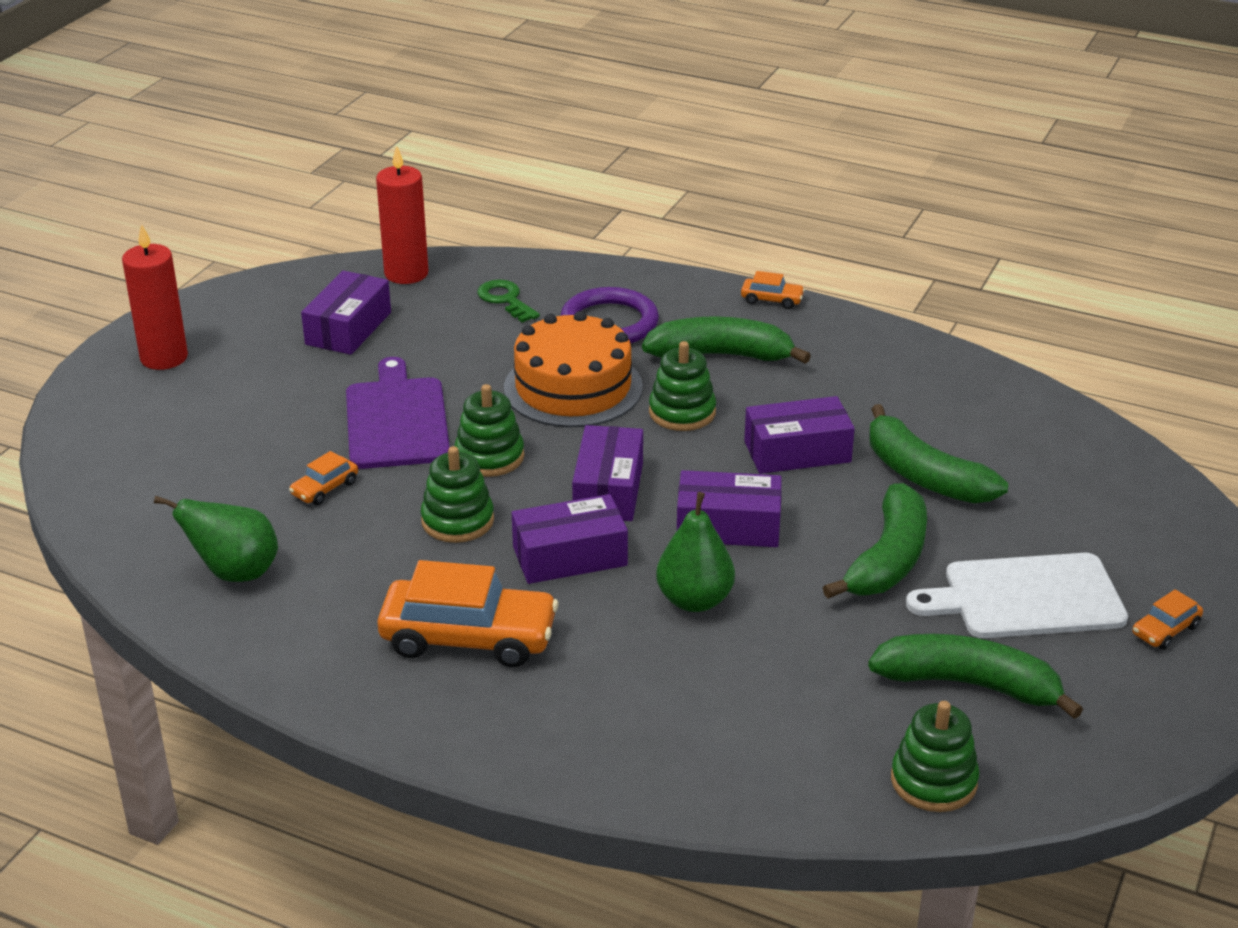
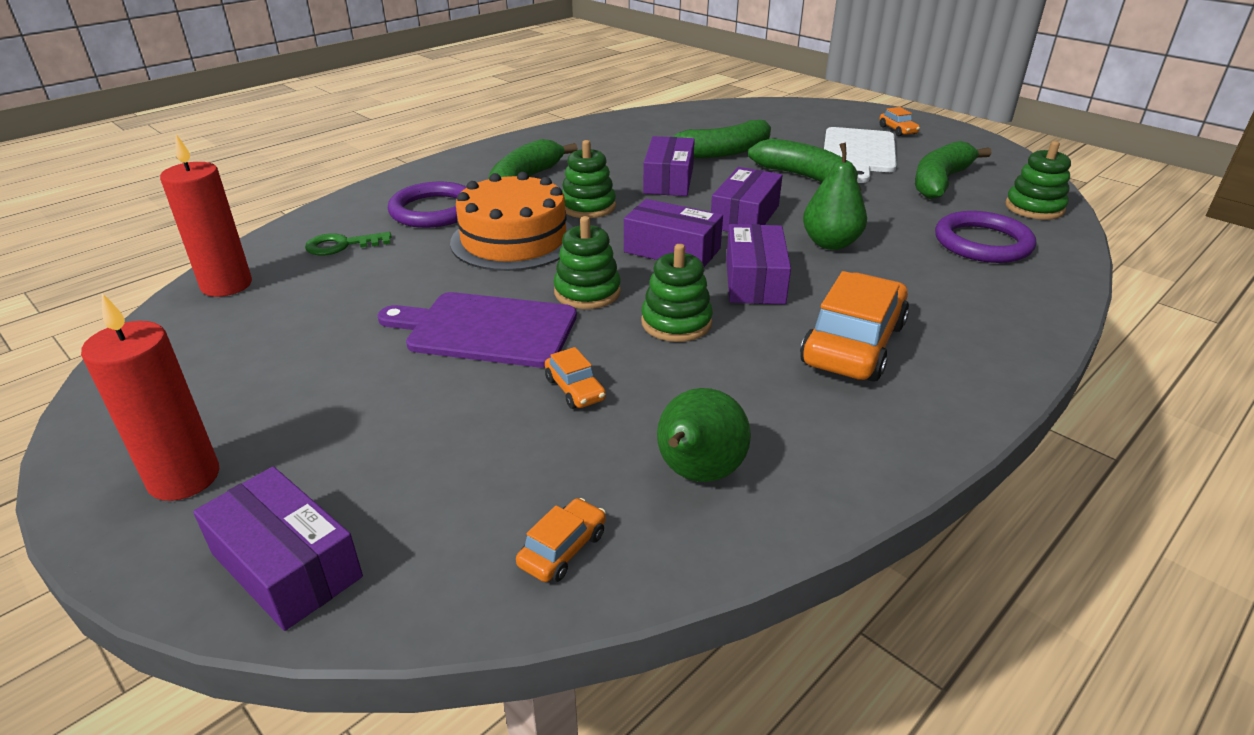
camera: 70 degrees left, 0 degrees up
purple box [301,271,391,355] -> purple box moved to [193,466,363,631]
orange car [741,271,805,309] -> orange car moved to [516,498,606,582]
none -> purple ring [935,211,1036,263]

